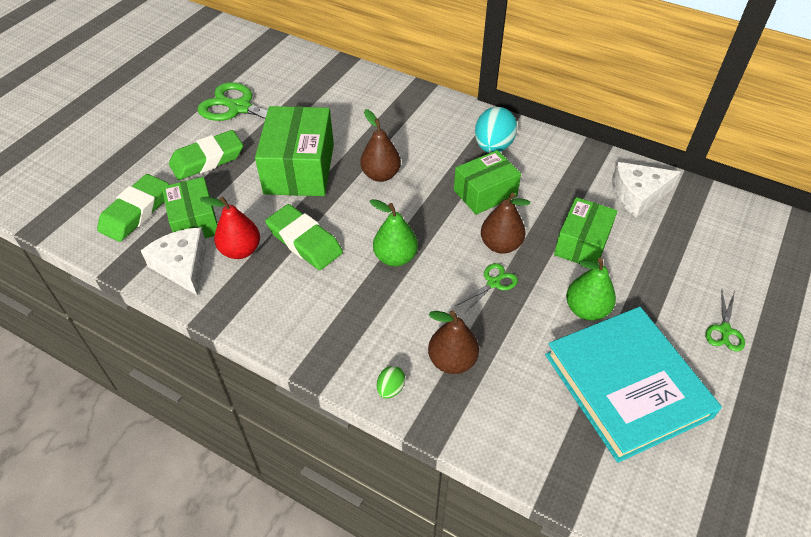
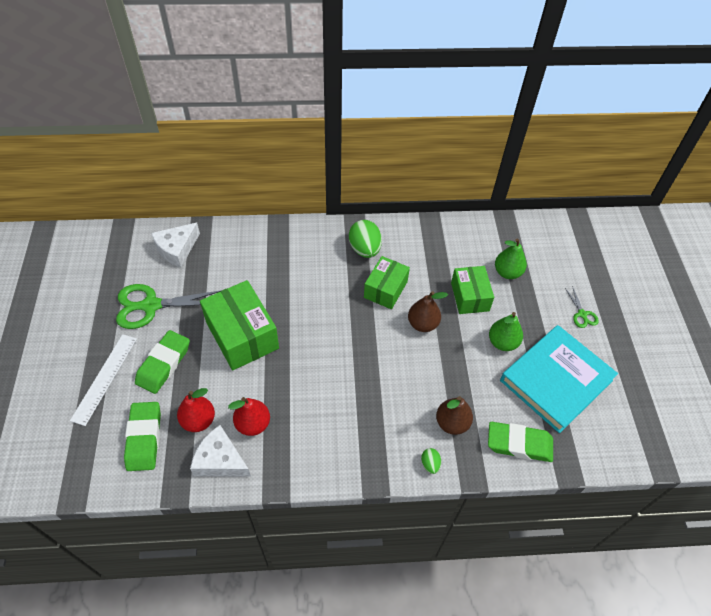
camera: 35 degrees left, 5 degrees up
green box [162,177,218,238] -> red pear [177,388,215,432]
green eraser [265,204,343,270] -> green eraser moved to [488,422,553,462]
brown pear [360,109,401,182] -> none
green pear [370,199,418,266] -> green pear moved to [495,239,527,279]
green scissors [455,263,518,314] -> none
turquoise egg [475,107,517,153] -> green egg [349,220,382,258]
turquoise book [545,307,722,463] -> turquoise book turned 75 degrees counterclockwise [500,325,618,433]
white cheese [612,162,680,218] -> white cheese moved to [151,223,200,267]
none -> white ruler [70,334,137,426]

